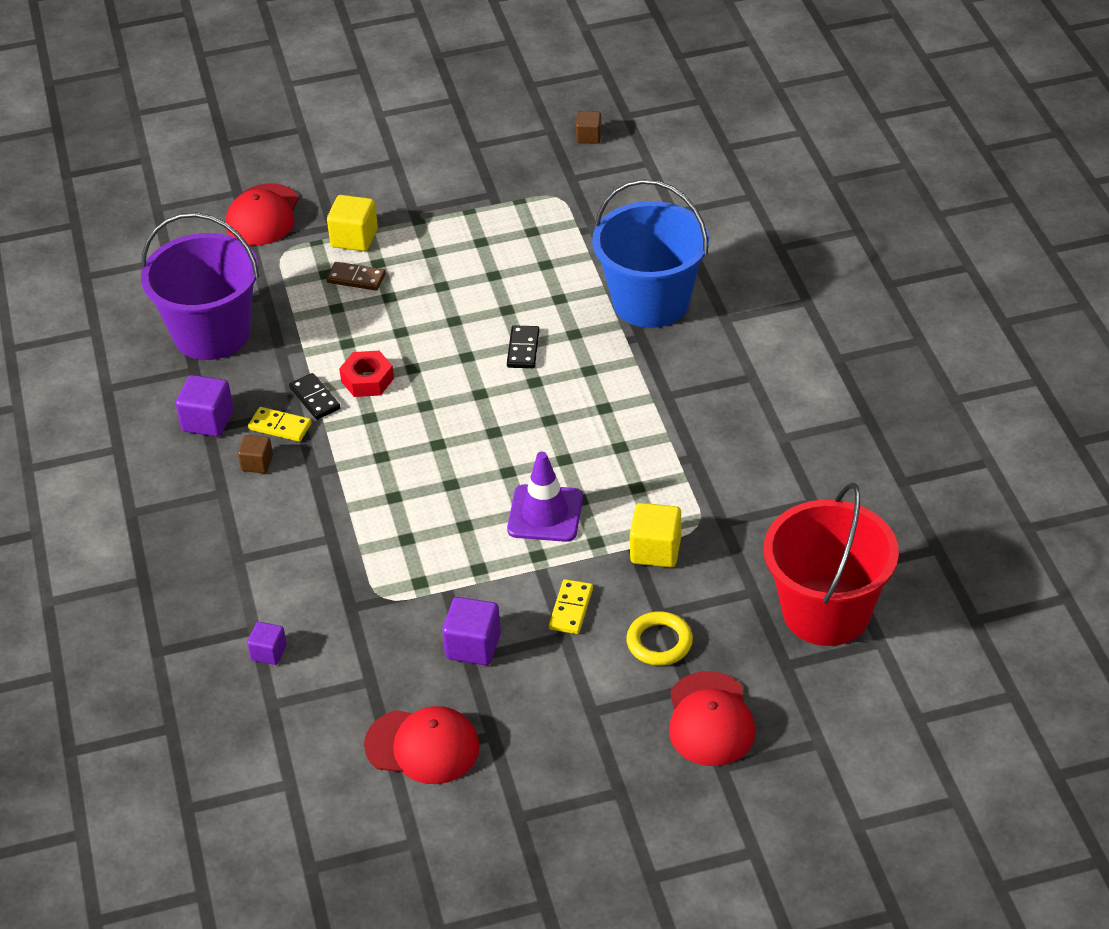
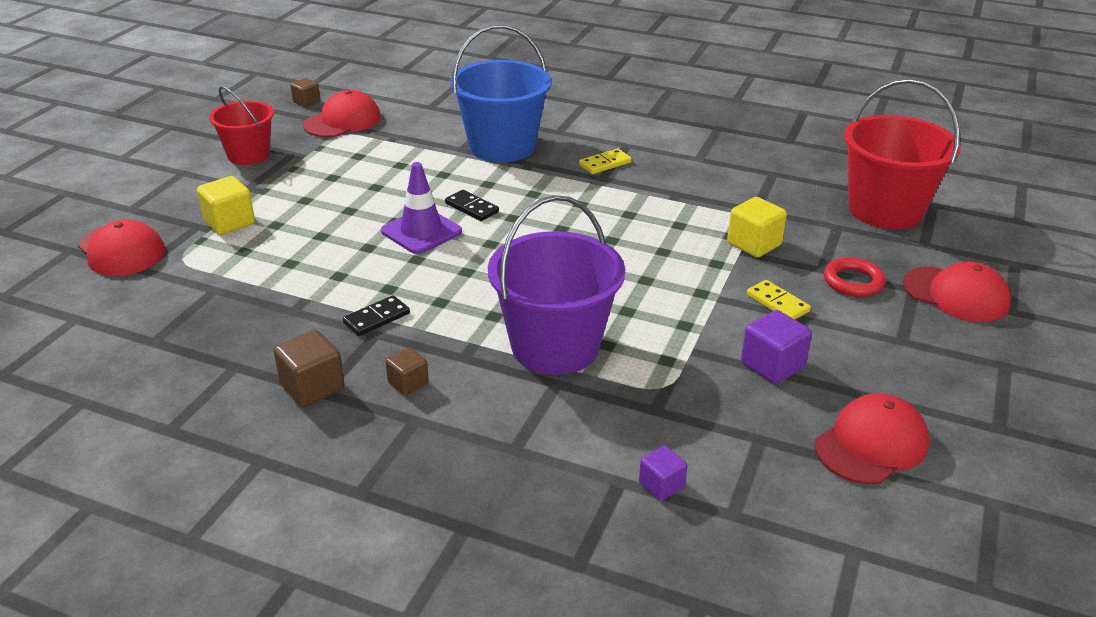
camera: 55 degrees left, 10 degrees down
purple bucket [141,212,259,360] -> purple bucket moved to [488,195,625,375]
purple cube [176,375,234,437] -> brown cube [274,330,345,407]
yellow domino [248,407,312,442] -> yellow domino moved to [579,149,632,174]
black domino [289,373,341,420] -> black domino turned 45 degrees counterclockwise [343,295,410,336]
brown domino [327,262,386,291] -> none
red nut [339,351,394,397] -> none
purple traffic cone [507,452,583,542] -> purple traffic cone moved to [381,162,462,254]
yellow ring [626,611,693,666] -> red ring [824,258,886,297]
none -> red bucket [209,86,274,165]
none -> red cap [303,90,381,137]

